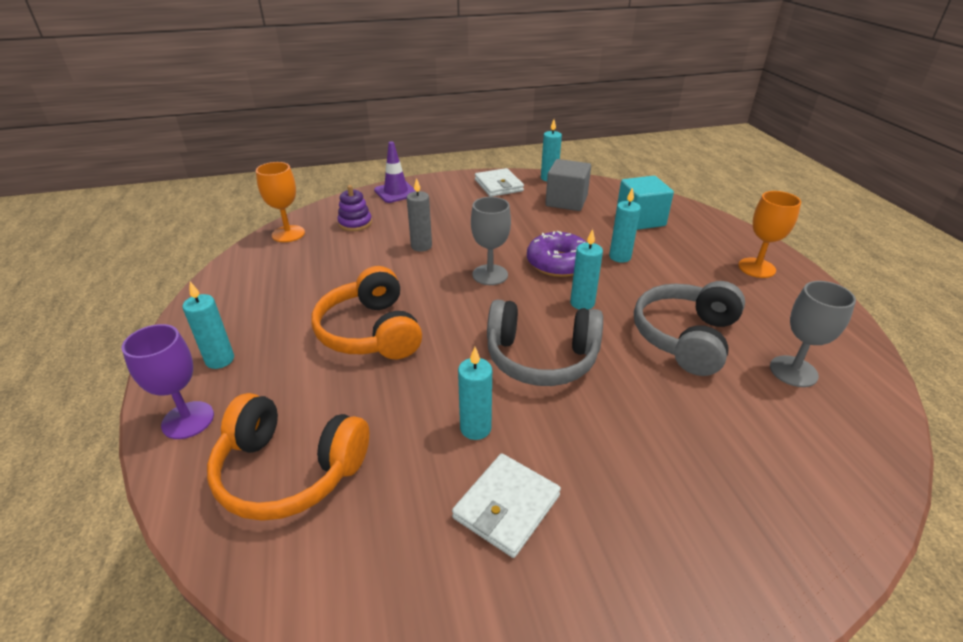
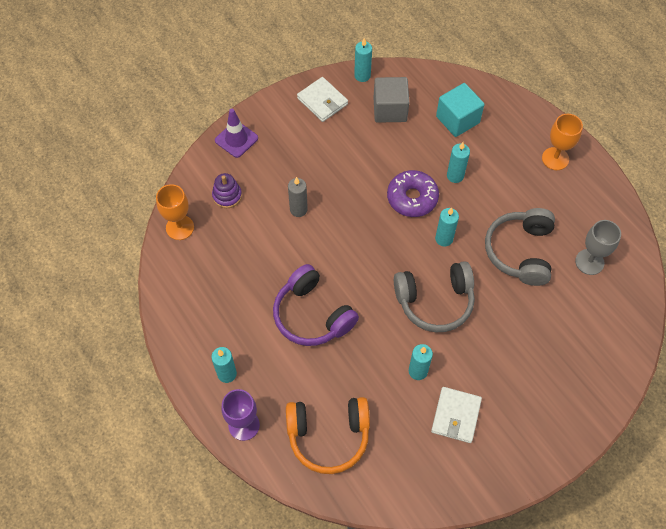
camera: 20 degrees left, 25 degrees up
orange headphones [311,266,422,359] -> purple headphones [273,264,359,346]
grey goblet [471,197,511,285] -> none

